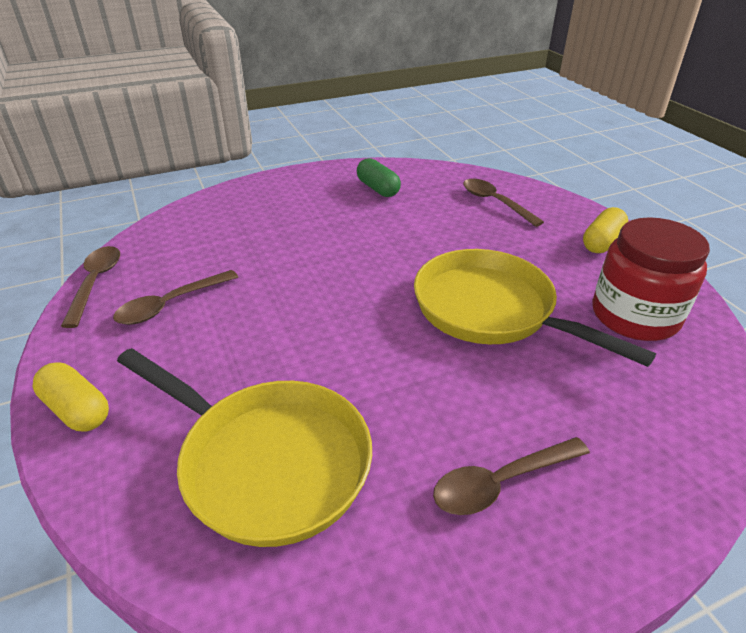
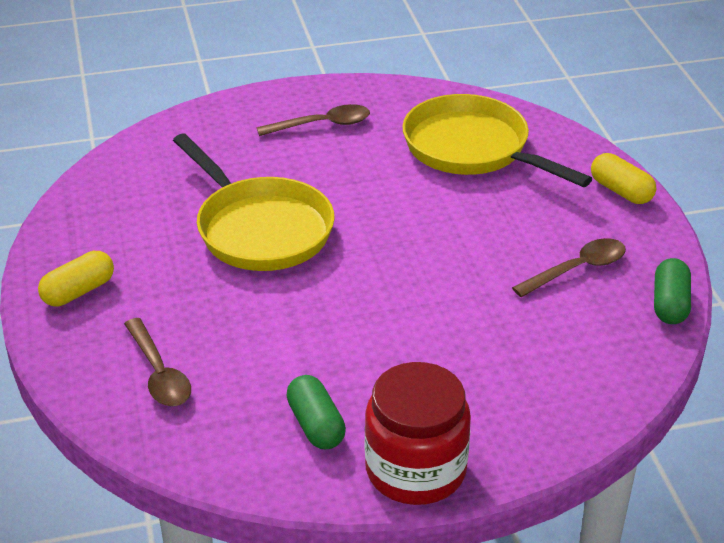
camera: 170 degrees left, 0 degrees up
brown spoon [61,246,120,328] -> green capsule [654,258,691,324]
red jar [592,217,710,341] -> red jar moved to [365,362,471,505]

